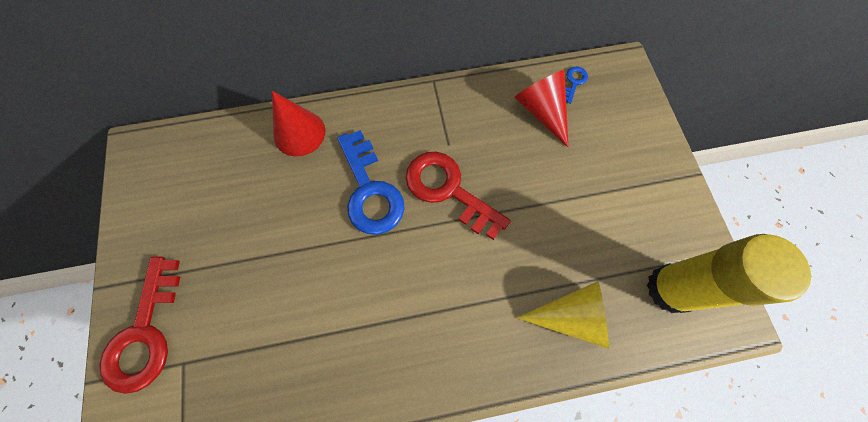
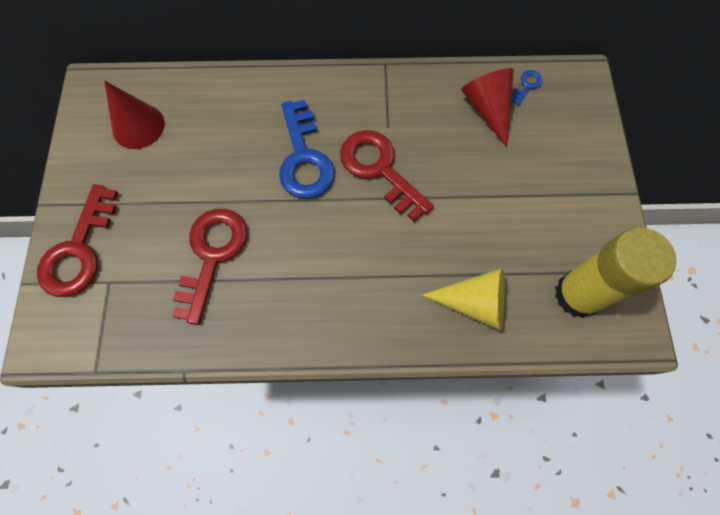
camera: 10 degrees right, 0 degrees up
red cone [272,91,325,157] -> red cone moved to [104,81,165,149]
none -> red key [172,209,247,325]

